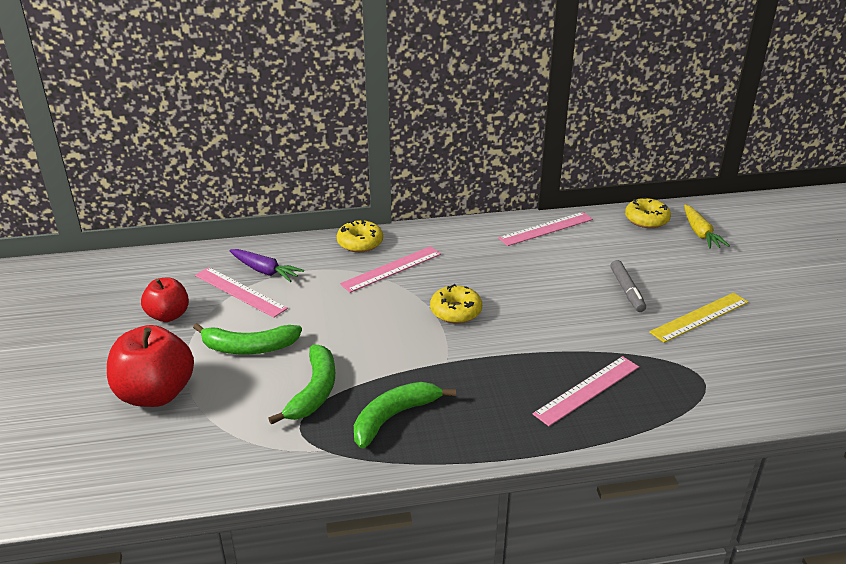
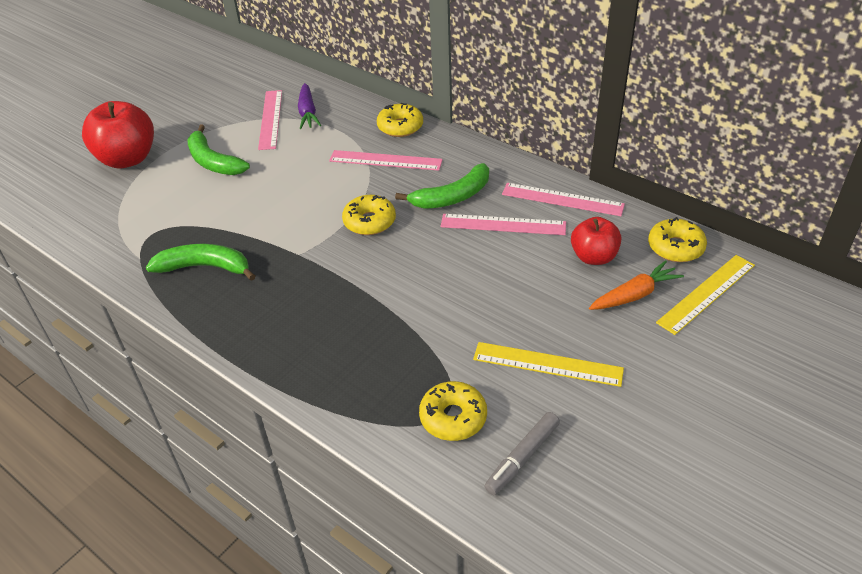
camera: 50 degrees right, 10 degrees up
red apple [141,278,189,322] -> red apple moved to [571,217,621,265]
green banana [268,345,335,425] -> green banana moved to [395,163,489,209]
pink ruler [533,356,639,426] -> pink ruler moved to [441,214,566,235]
grey marker [610,260,646,312] -> grey marker moved to [484,412,560,495]
yellow carrot [684,205,730,249] -> yellow ruler [656,255,755,335]
none -> yellow donut [419,381,487,441]
none -> orange carrot [589,260,684,310]

